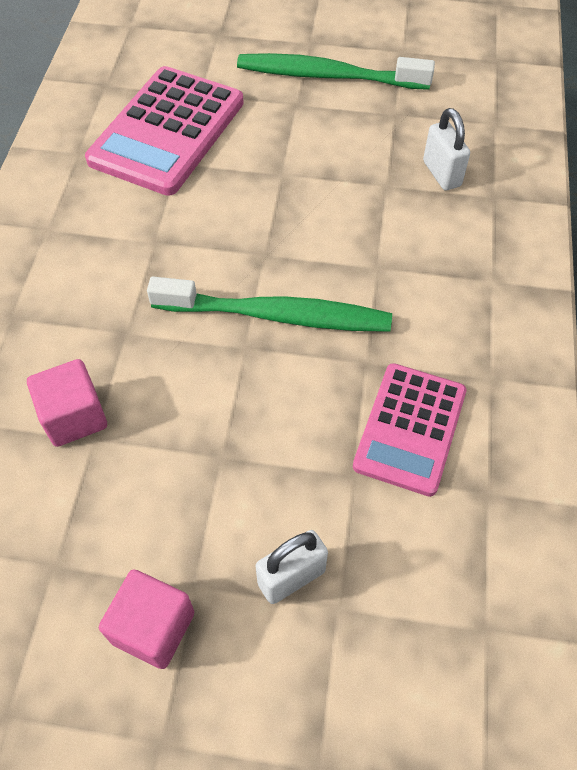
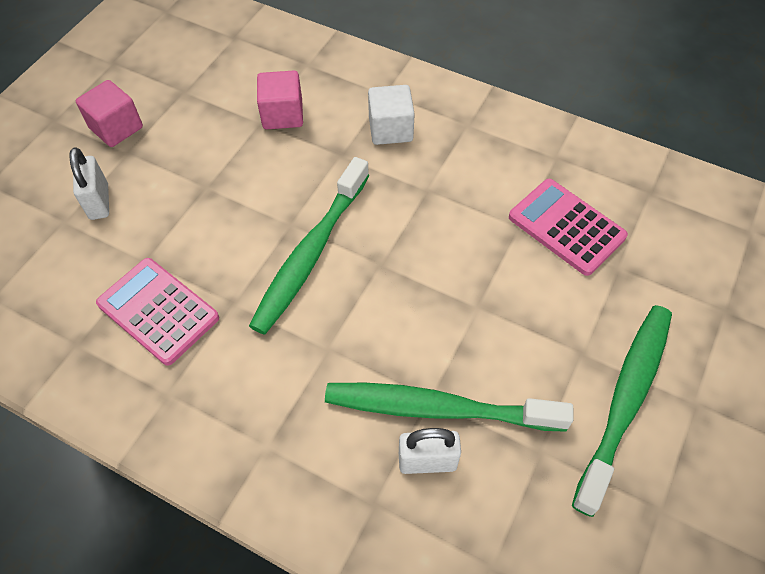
camera: 110 degrees right, 0 degrees up
pink calculator [85,66,244,196] -> pink calculator [509,179,628,276], size x0.66
none -> green toothbrush [325,383,573,432]
none -> white cube [368,85,415,145]

